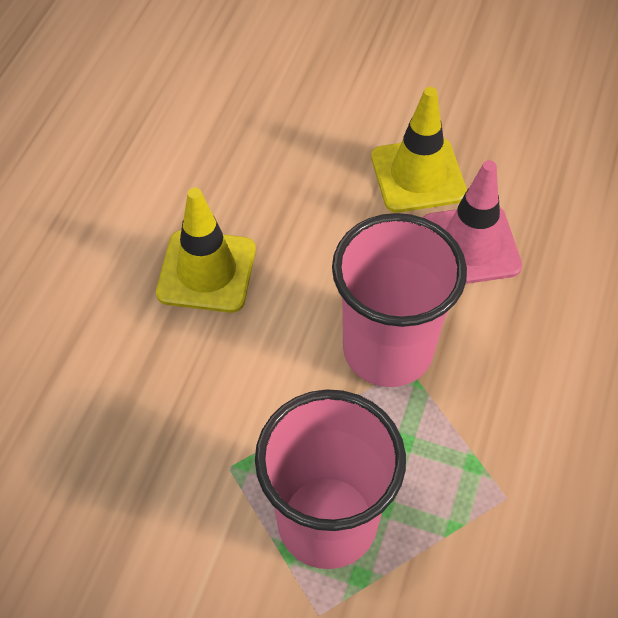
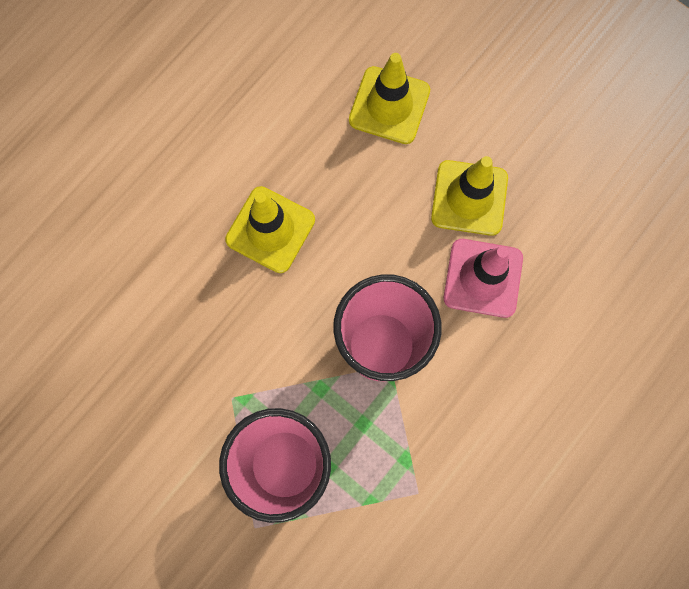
camera: 20 degrees right, 20 degrees up
none -> yellow traffic cone [349,53,430,144]

